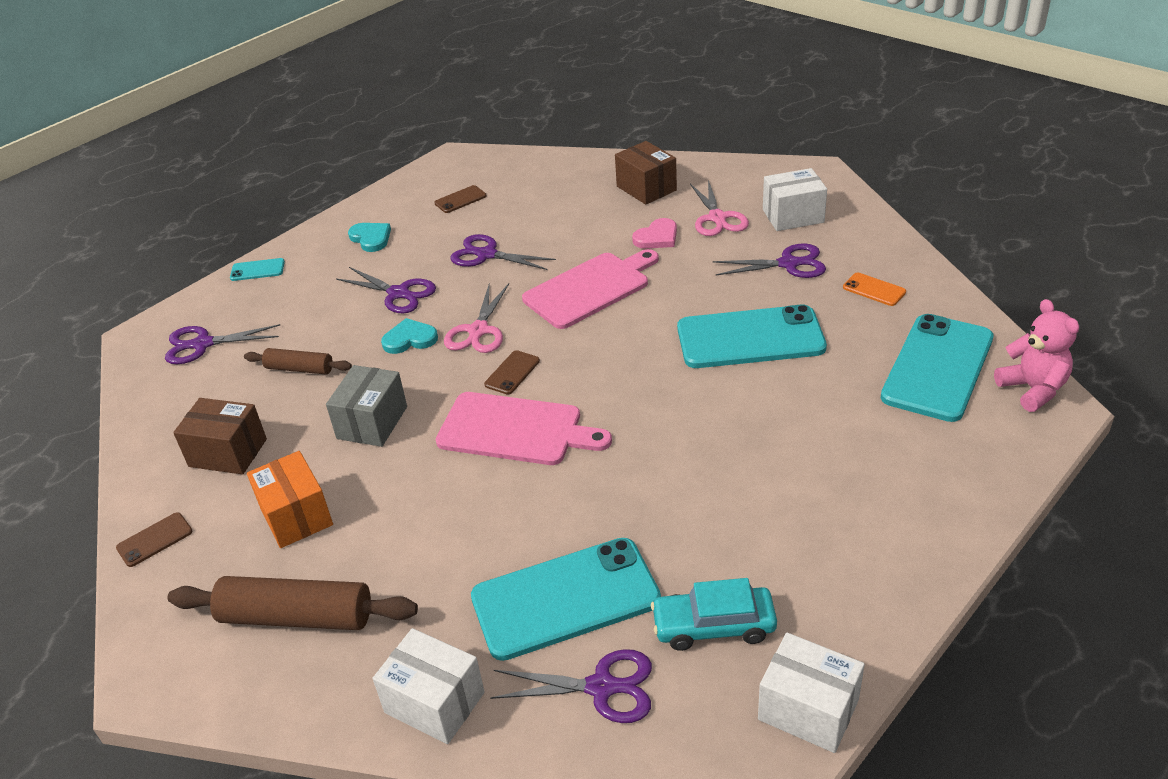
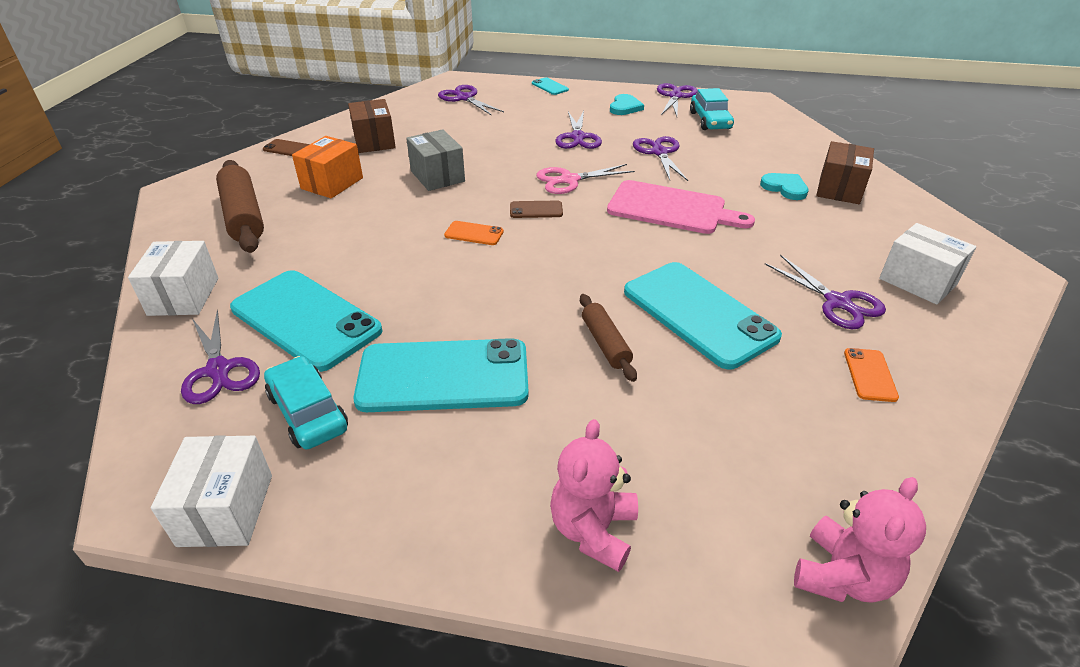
camera: 55 degrees right, 0 degrees up
brown rolling pin [244,348,352,374] -> brown rolling pin moved to [580,294,637,382]
grey box [326,365,407,447] -> grey box turned 75 degrees clockwise [406,129,465,191]
turquoise heart [381,318,438,354] -> turquoise heart moved to [760,173,809,200]
brown phone [434,185,487,213] -> turquoise car [690,88,734,130]
pink cutting board [436,392,612,465] -> orange phone [444,221,504,245]
pink heart [632,218,677,249] -> none
pink scissors [690,180,749,236] -> none
turquoise phone [881,314,994,422] -> turquoise phone moved to [353,338,529,412]
none -> pink teddy bear [550,419,638,572]
none -> purple scissors [657,83,697,117]

